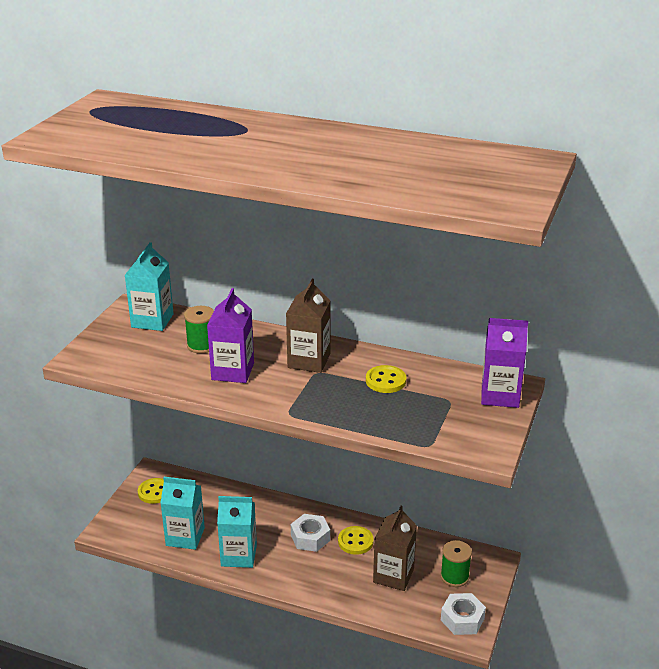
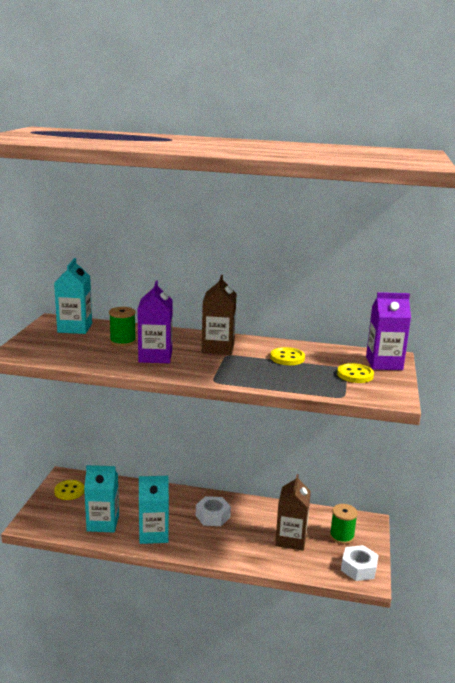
camera: 10 degrees left, 10 degrees down
yellow button [338,526,374,555] -> yellow button moved to [337,363,374,383]

